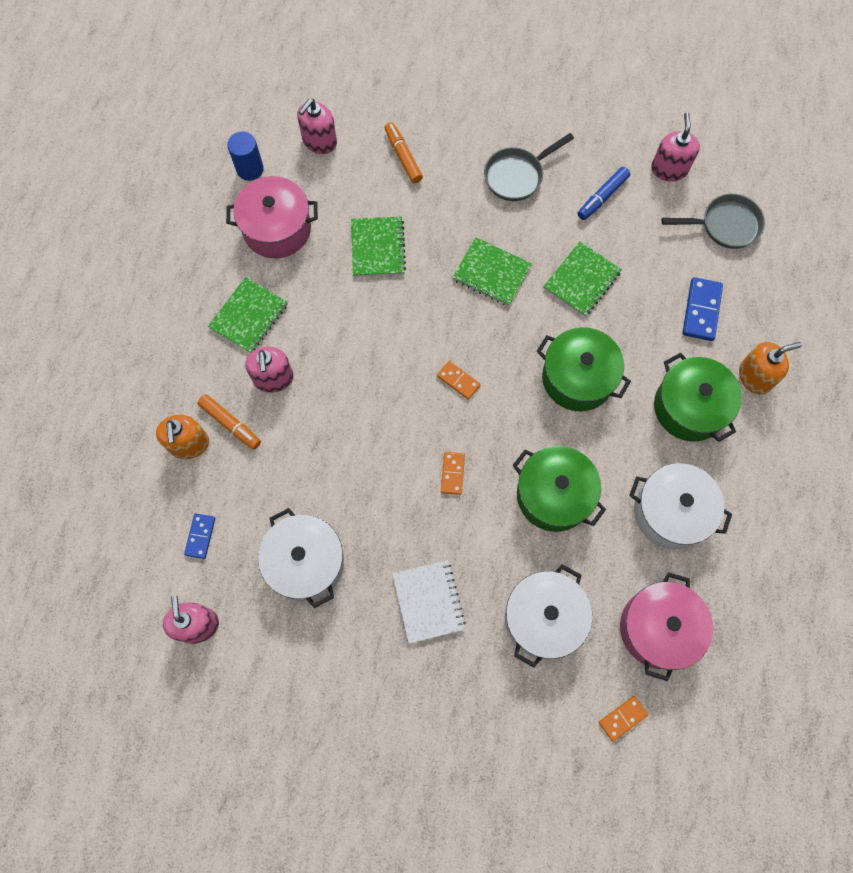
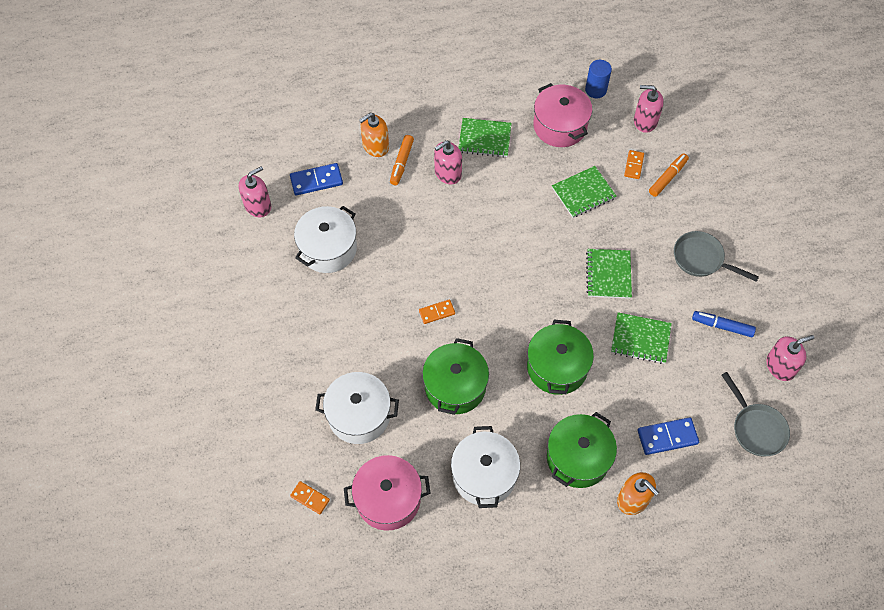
camera: 65 degrees right, 10 degrees down
blue domino [184,514,215,559] -> blue domino [290,163,343,196], size x1.58
white notebook [392,560,466,644] -> none
orange domino [437,361,481,399] -> orange domino moved to [624,150,644,179]

